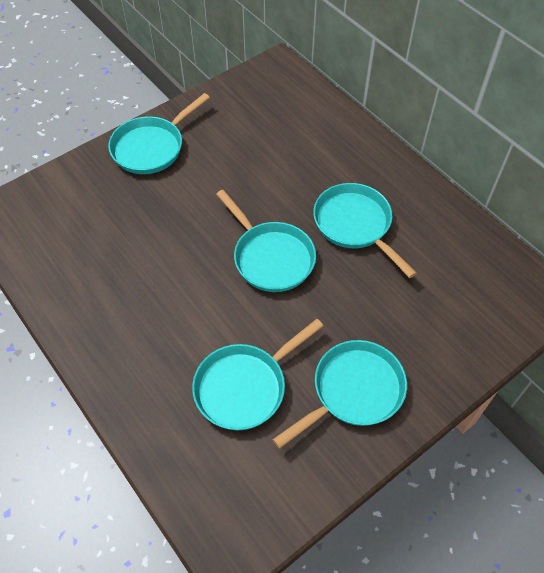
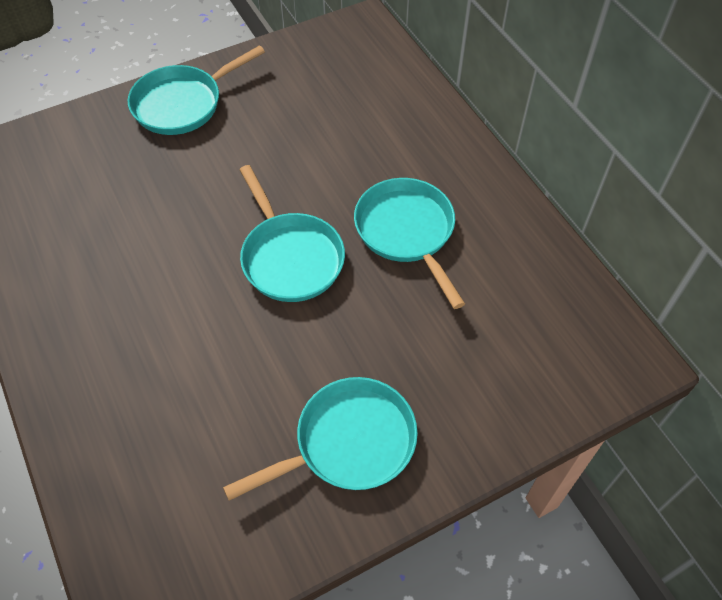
camera: 10 degrees right, 0 degrees up
turquoise pan [192,319,323,430] -> none

